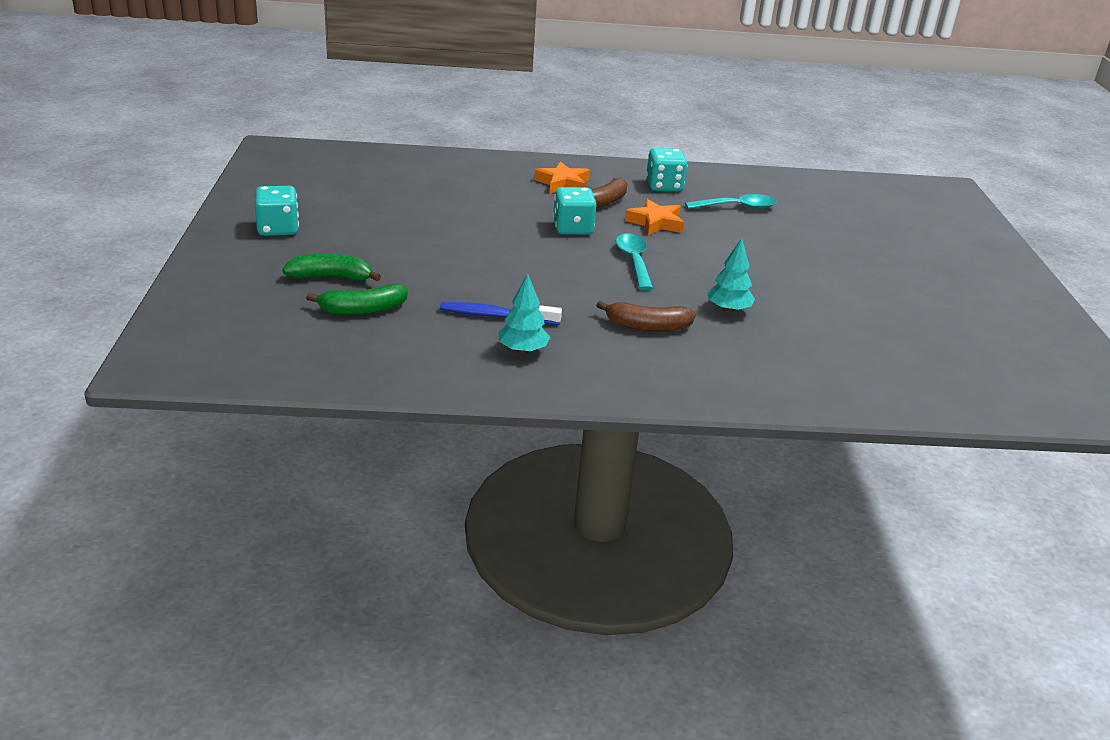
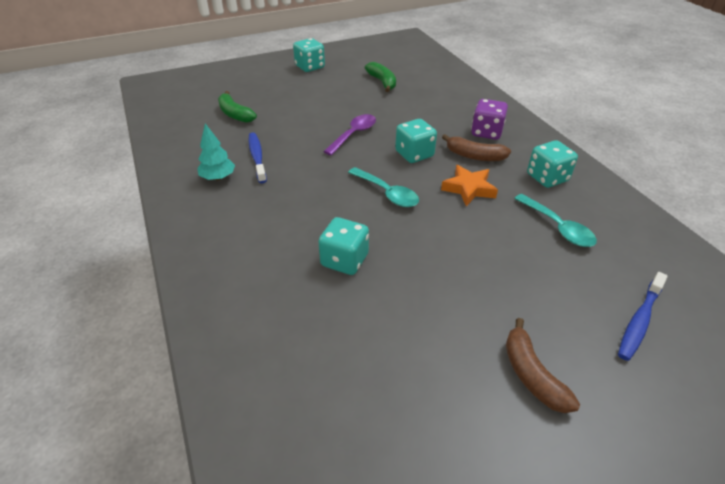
camera: 70 degrees right, 10 degrees up
green banana [282,254,381,281] -> green banana moved to [365,62,396,92]
orange star [534,161,590,194] -> purple dice [471,99,508,140]
brown banana [596,301,696,332] -> brown banana moved to [506,318,580,413]
turquoise spoon [616,233,653,290] -> turquoise spoon turned 75 degrees clockwise [348,167,419,207]
turquoise tree [707,238,755,313] -> turquoise dice [318,217,369,275]
none -> purple spoon [323,114,376,156]
none -> blue toothbrush [618,272,668,361]

